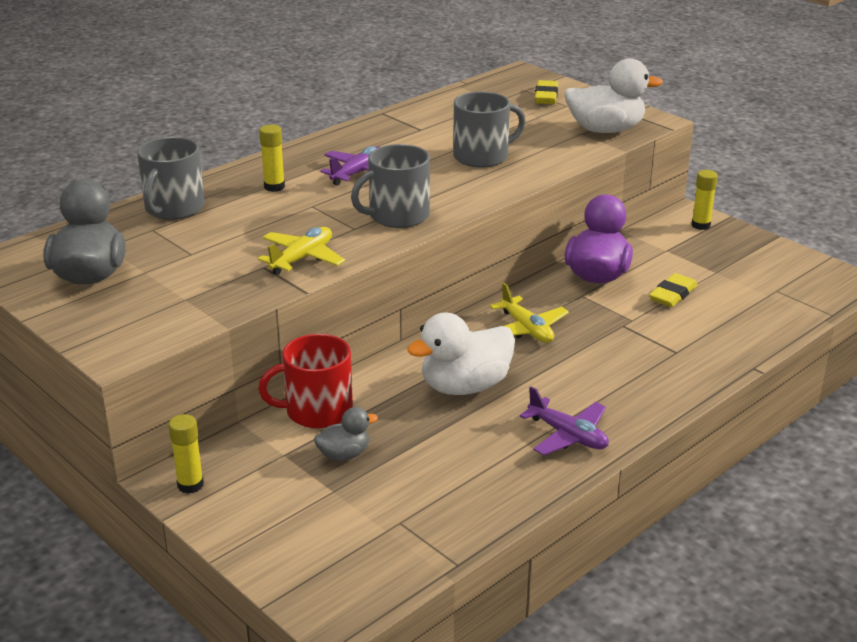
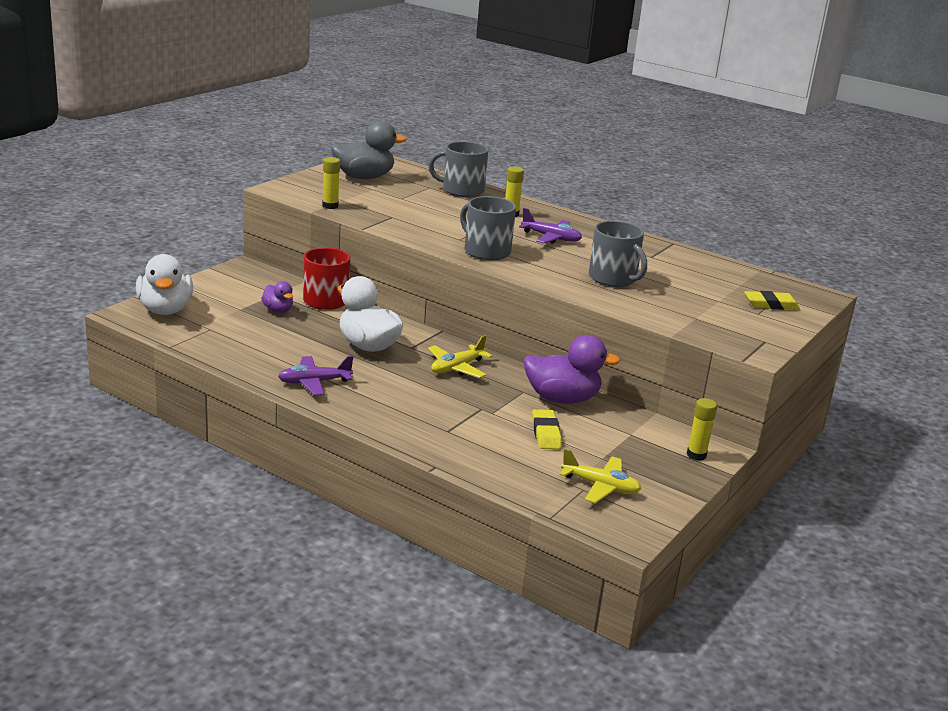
camera: 75 degrees right, 5 degrees down
yellow glue stick [169,414,204,494] -> yellow glue stick moved to [322,157,340,209]
yellow plane [258,227,345,275] -> yellow plane moved to [559,448,641,503]
grey duck [314,407,378,461] -> purple duck [261,281,293,313]
purple plane [520,387,609,455] -> purple plane turned 45 degrees clockwise [278,356,353,396]
white duck [564,58,663,133] -> white duck moved to [136,254,193,315]
yellow eraser [649,273,697,307] -> yellow eraser turned 60 degrees clockwise [532,409,561,449]

